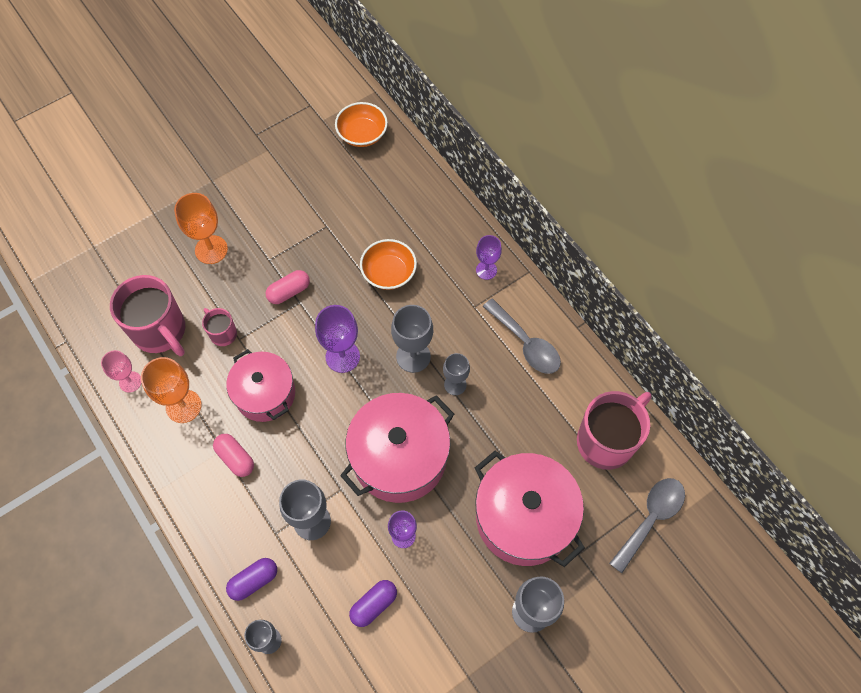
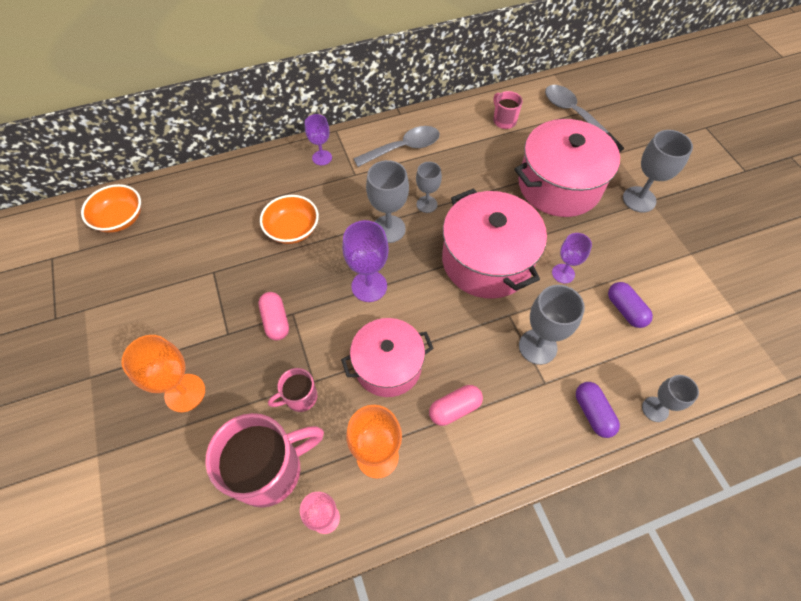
camera: 75 degrees left, 5 degrees down
pink mug [577,391,652,470] -> pink mug [493,91,523,129], size x0.50

